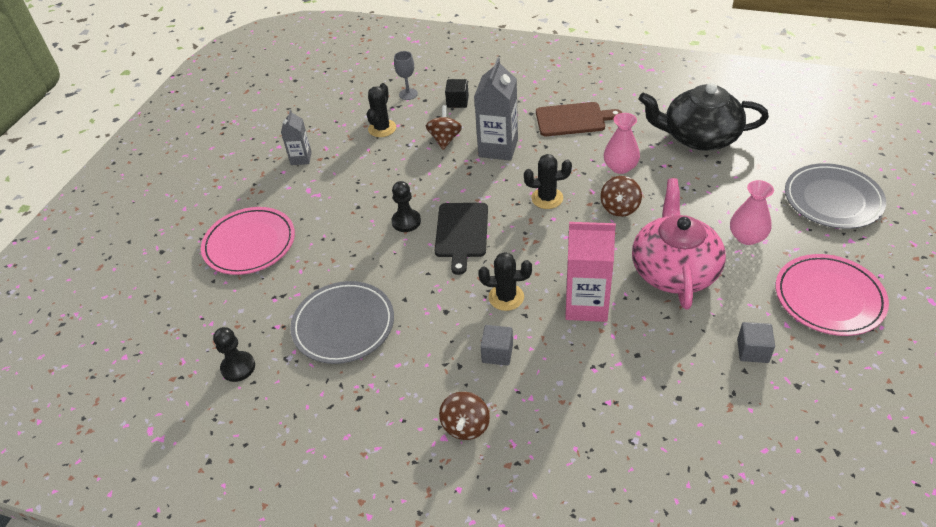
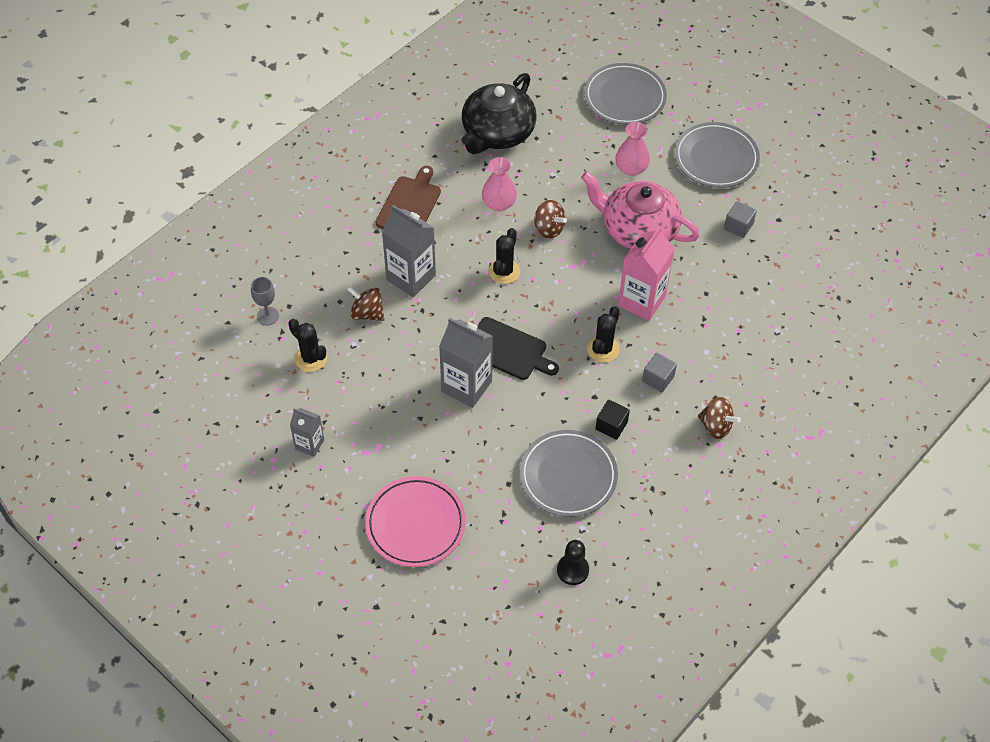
camera: 70 degrees left, 10 degrees up
black pawn [391,181,421,232] -> grey carton [439,318,493,408]
black cube [445,79,469,108] -> black cube moved to [596,400,630,440]
pink plate [776,254,889,336] -> grey plate [674,122,760,188]

